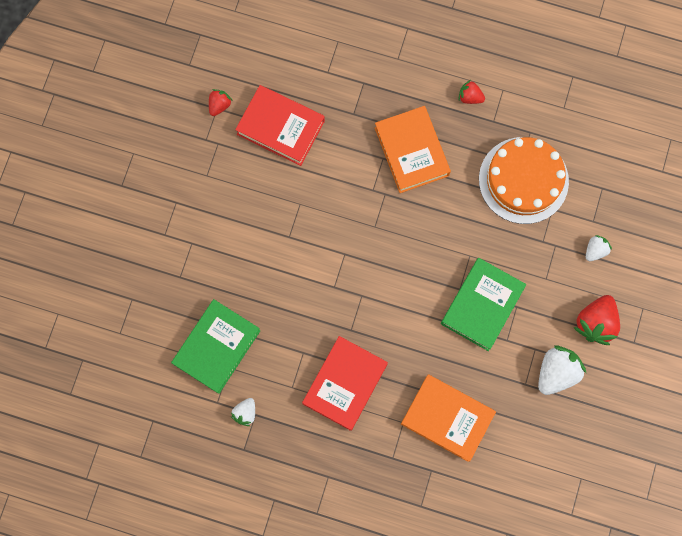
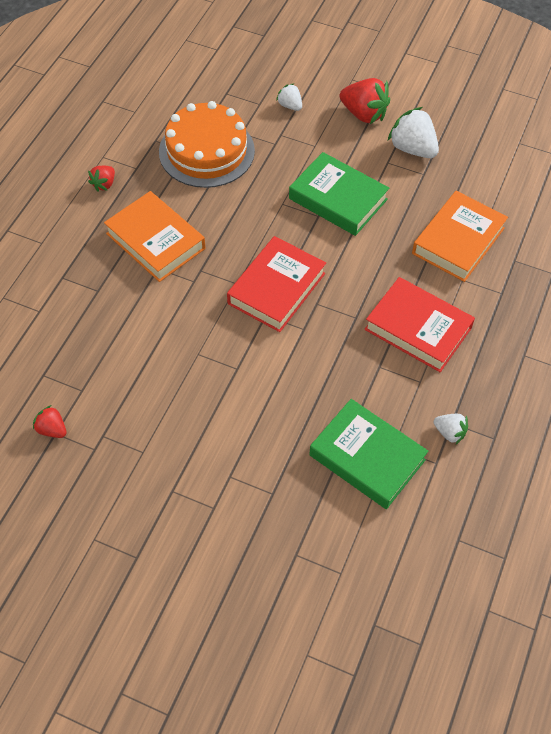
camera: 85 degrees left, 20 degrees down
red book [235,85,325,166] -> red book moved to [227,236,326,332]
orange book [375,106,451,193] -> orange book turned 60 degrees clockwise [104,191,205,282]

